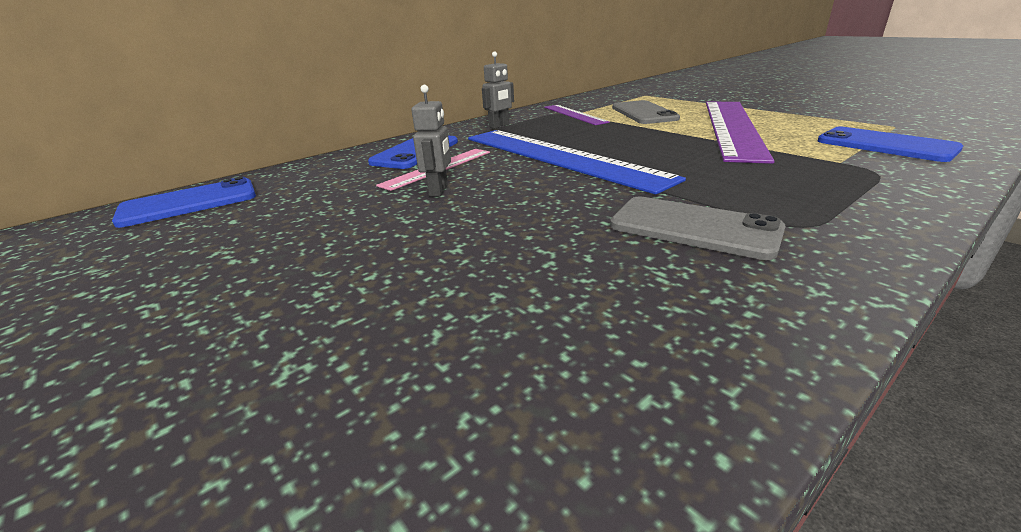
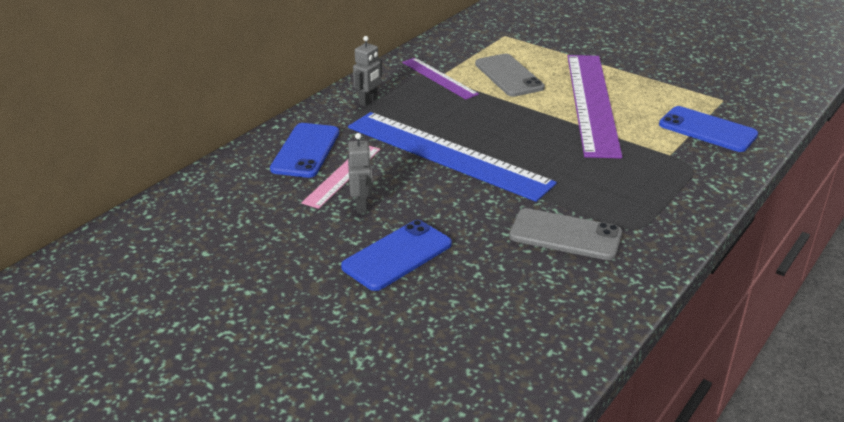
camera: 15 degrees left, 5 degrees up
blue phone [112,177,256,228] -> blue phone moved to [341,220,452,291]

